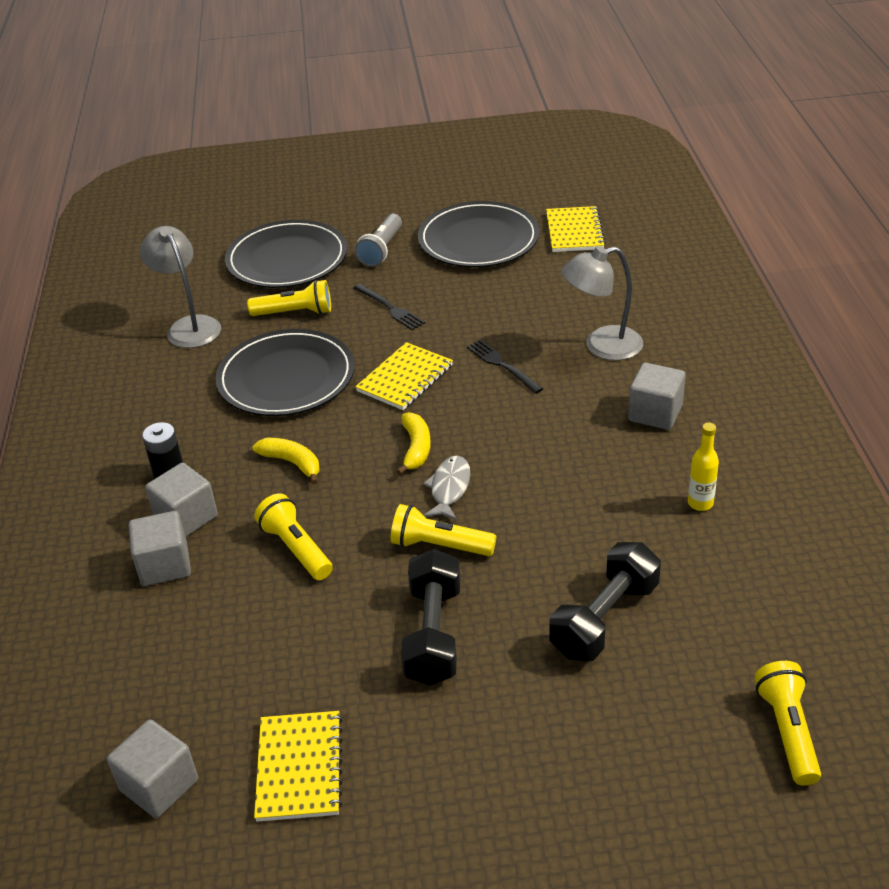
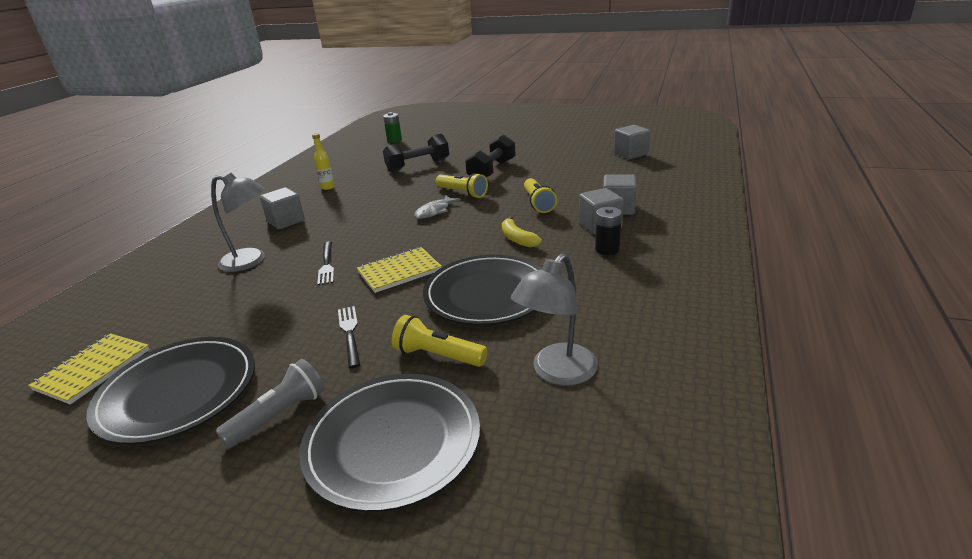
camera: 155 degrees left, 10 degrees down
grey lamp [140,226,221,348] -> grey lamp turned 45 degrees clockwise [511,253,598,386]
yellow notebook [254,711,343,822] -> none
yellow banana [397,412,431,475] -> none
yellow flashlight [755,661,821,786] -> green battery [383,112,402,143]

